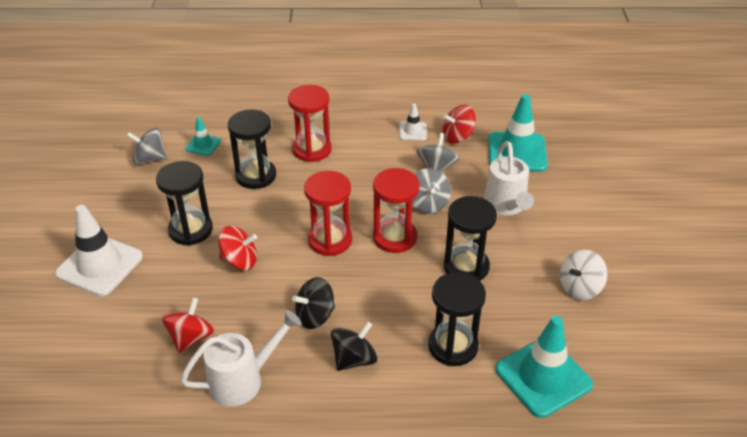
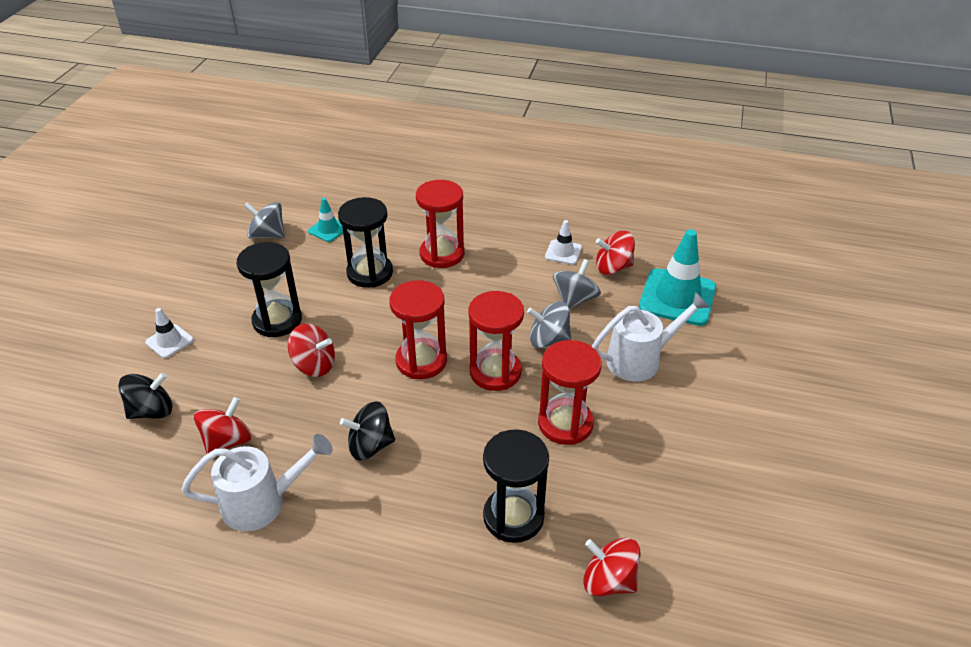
camera: 15 degrees right, 0 degrees up
white traffic cone [55,205,143,296] -> white traffic cone [145,308,194,358], size x0.50
black spinning top [331,321,377,371] -> black spinning top moved to [118,372,172,419]
grey spinning top [412,168,451,214] -> grey spinning top turned 90 degrees clockwise [527,301,571,348]
black hourglass [444,196,497,281] -> red hourglass [538,340,602,445]
white watering can [484,141,534,215] -> white watering can turned 120 degrees counterclockwise [592,292,710,382]
turquoise traffic cone [495,316,593,418] -> red spinning top [583,538,641,596]
white spinning top [560,250,607,300] -> none

